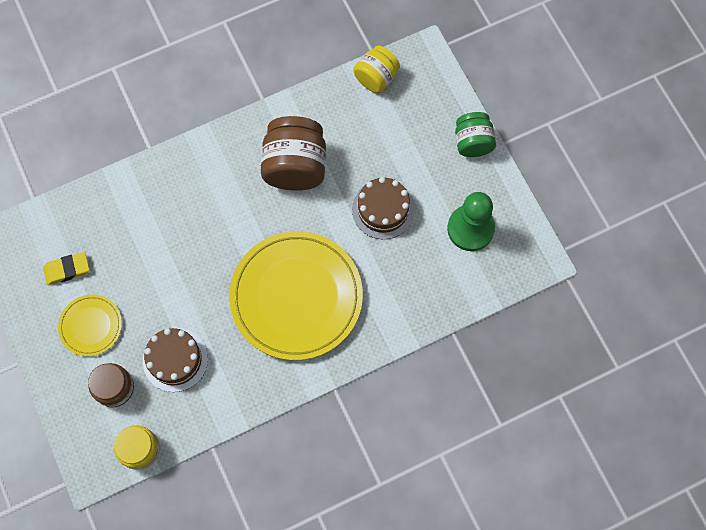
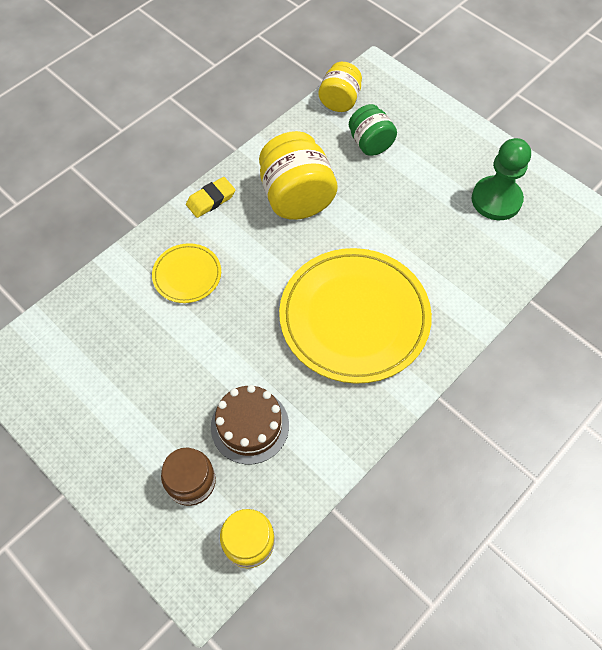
camera: 20 degrees left, 10 degrees down
yellow eraser [43,252,89,285] -> yellow eraser moved to [186,177,235,218]
yellow plate [58,294,122,356] -> yellow plate moved to [152,243,221,303]
brown jar [261,116,326,191] -> yellow jar [259,131,338,220]
brown cake [352,177,414,239] -> none
green jar [455,112,496,157] -> green jar moved to [349,104,397,156]

